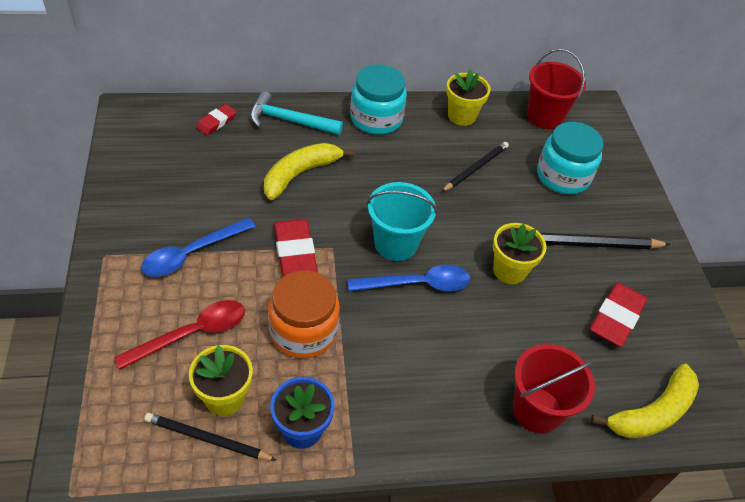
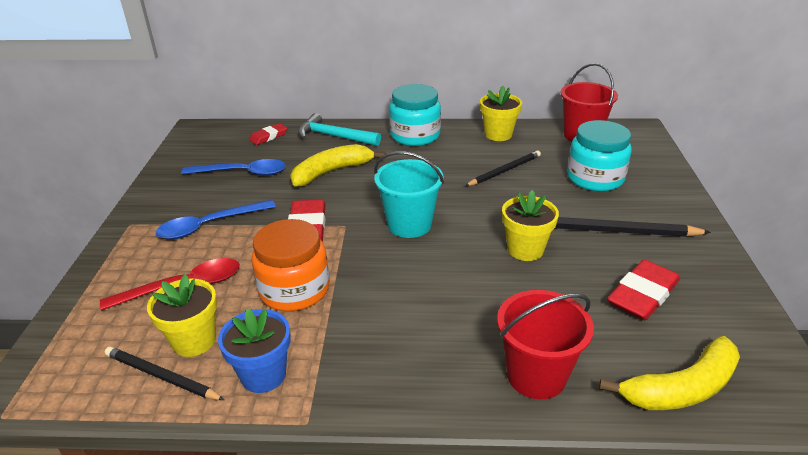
camera: 15 degrees right, 15 degrees down
blue spoon [347,265,470,291] -> blue spoon moved to [181,159,286,176]

